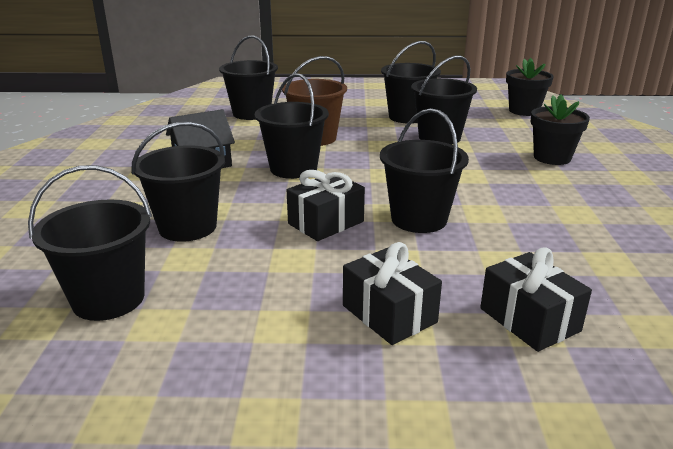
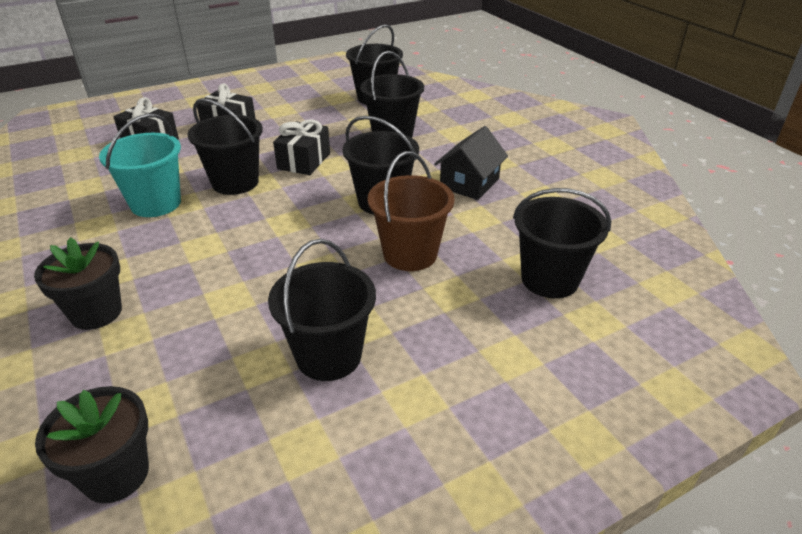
camera: 150 degrees right, 10 degrees up
black bucket [411,55,477,145] -> none
none -> turquoise bucket [99,114,181,217]

